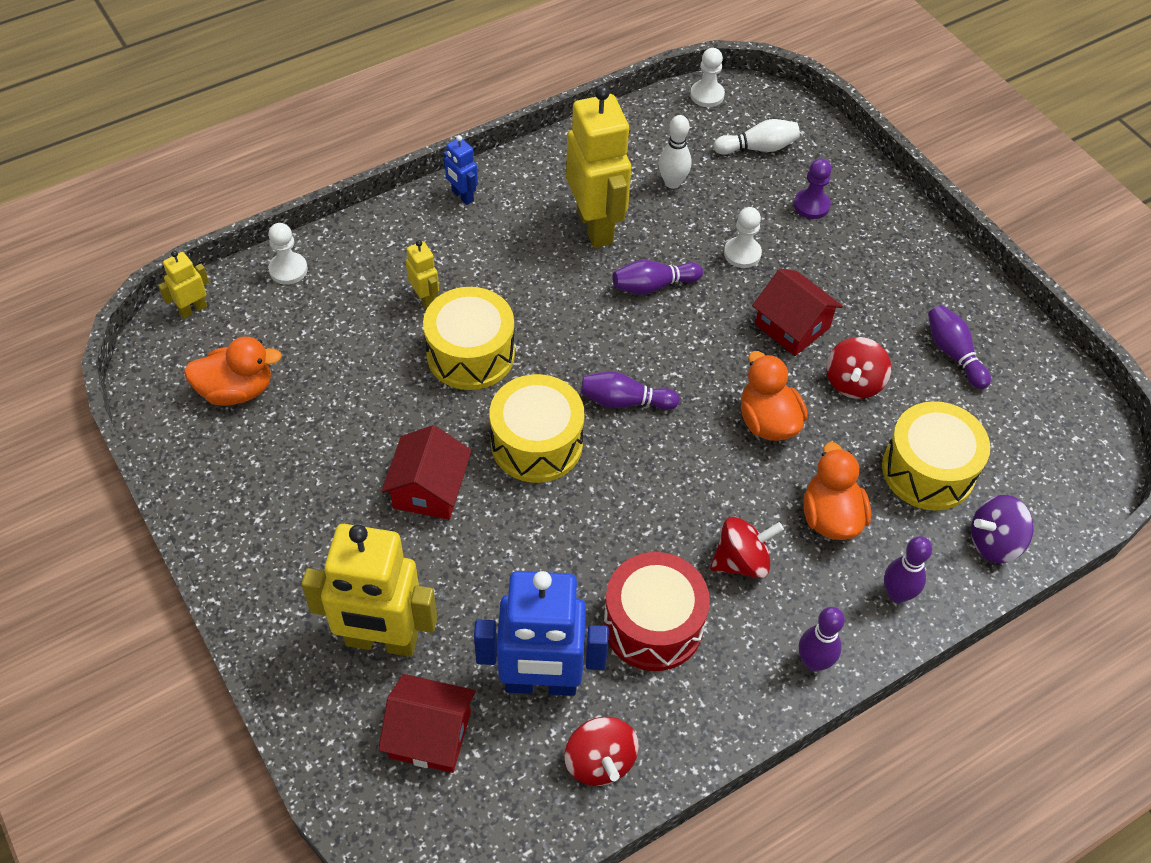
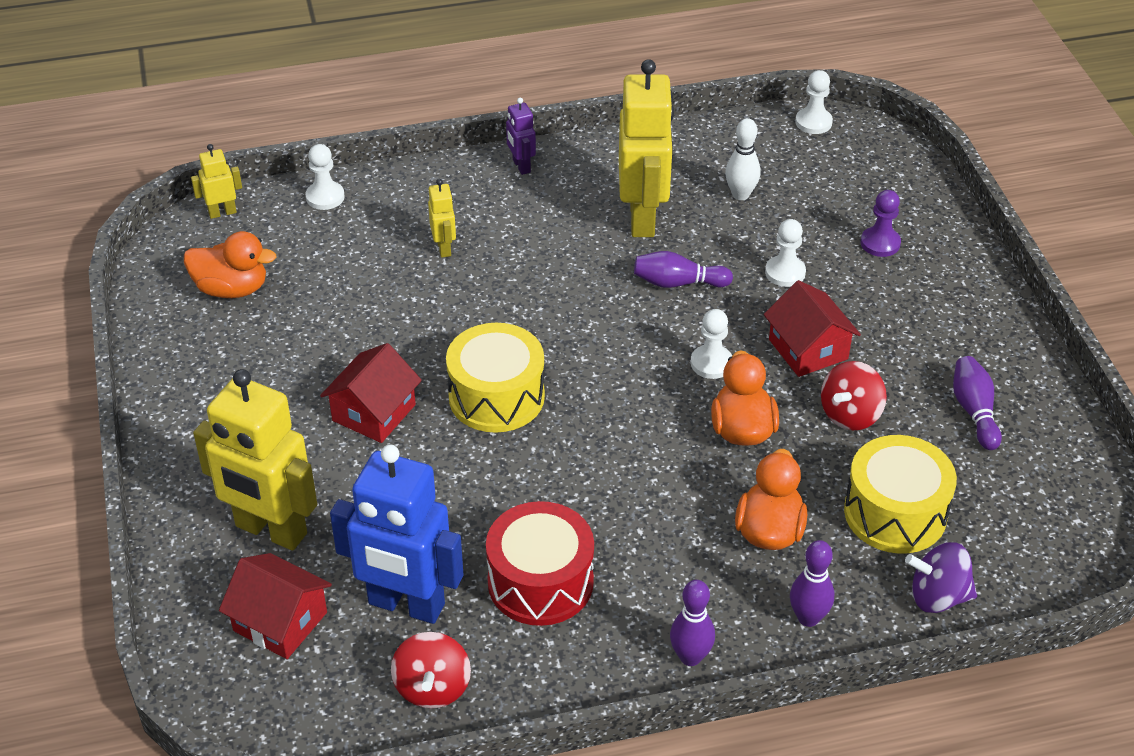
camera: 20 degrees right, 10 degrees down
yellow drum [423,287,515,390] -> none
blue robot [443,135,478,205] -> purple robot [506,98,536,175]
purple bowling pin [581,371,680,410] -> none
red spinning top [710,516,784,579] -> none
white bowling pin [714,119,800,155] -> none
none -> white pawn [691,309,732,379]

